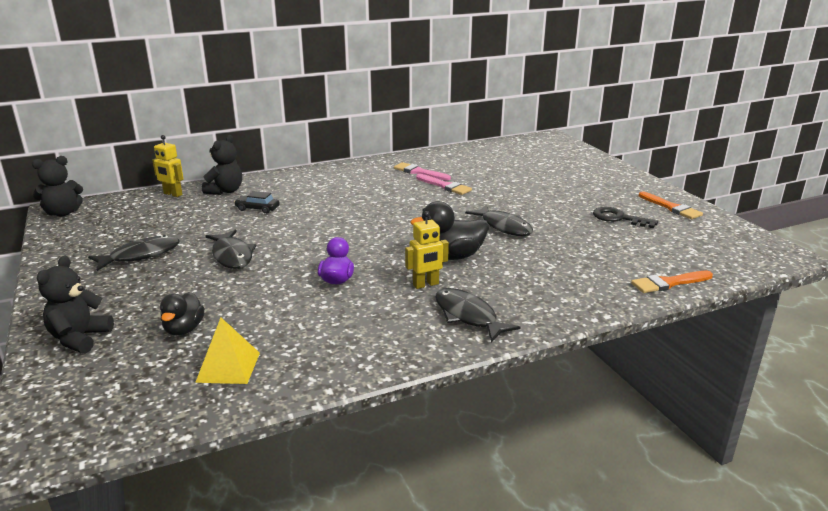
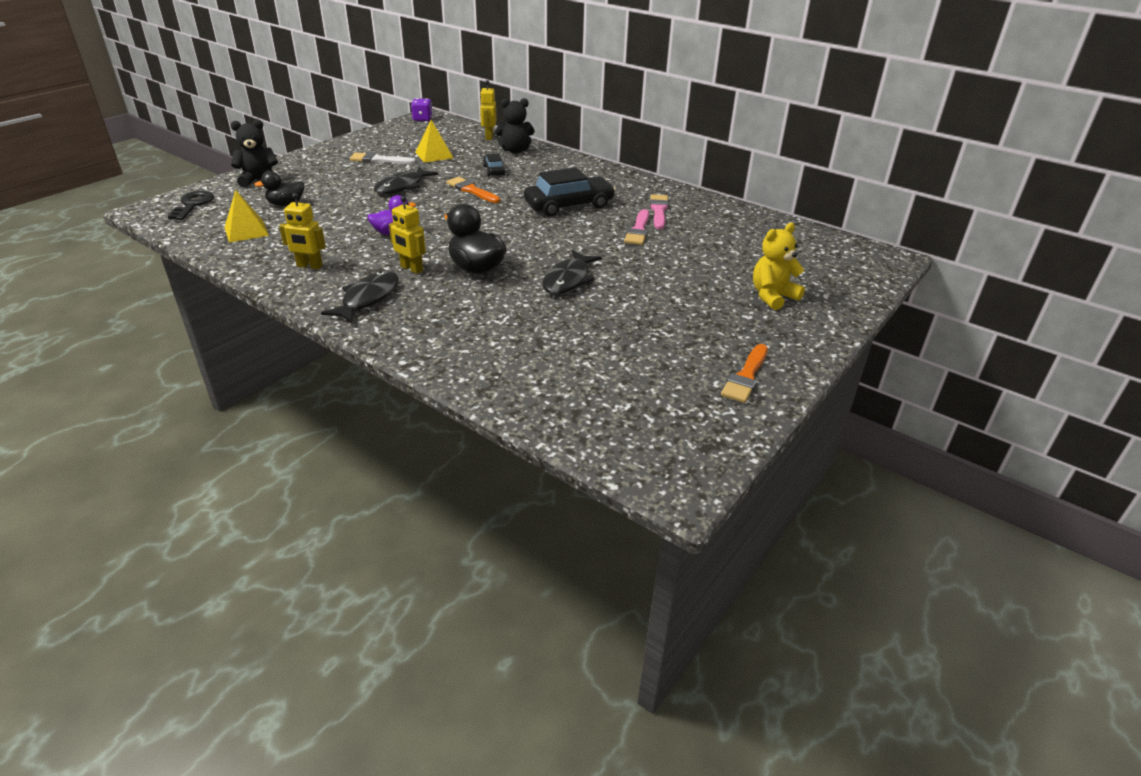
camera: 60 degrees right, 10 degrees up
black teddy bear [32,156,83,216] -> purple dice [411,98,433,121]
black fish [88,235,179,271] -> white brush [350,152,416,164]
black key [593,207,658,228] -> black key moved to [168,191,214,220]
orange brush [631,271,713,293] -> orange brush moved to [446,177,500,203]
none -> yellow robot [279,193,326,269]
none -> yellow pyramid [415,120,453,163]
none -> black car [524,167,616,217]
none -> yellow teddy bear [753,223,805,310]

